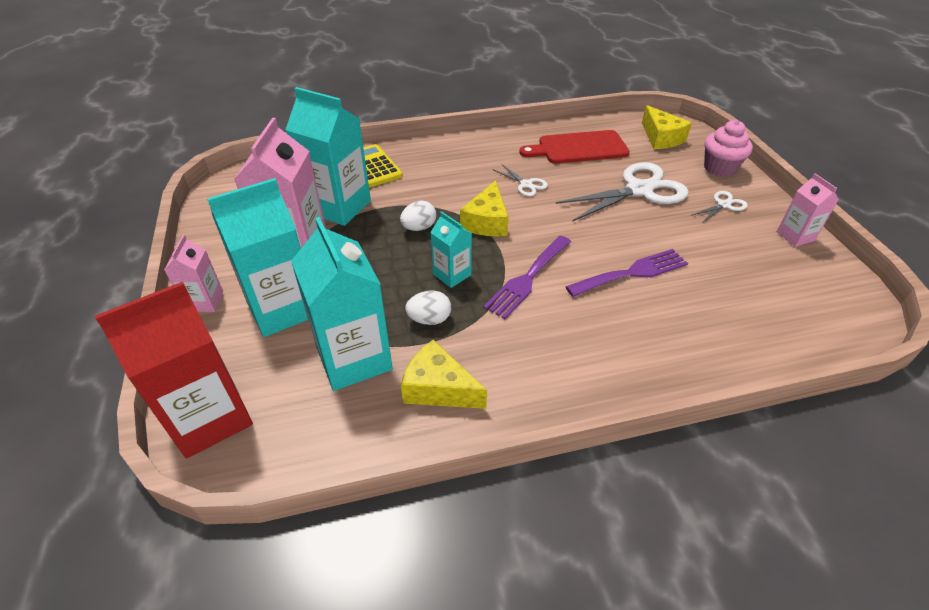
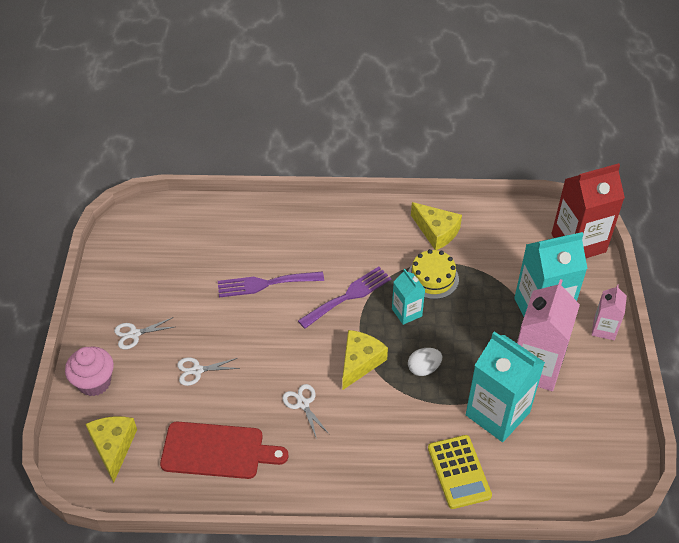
camera: 165 degrees left, 5 degrees up
turquoise carton [291,217,393,391] -> none
white egg [405,290,451,325] -> yellow cake [408,249,459,299]
white scissors [556,162,689,222] -> white scissors [177,357,240,386], size x0.47
pink carton [777,173,839,247] -> none

